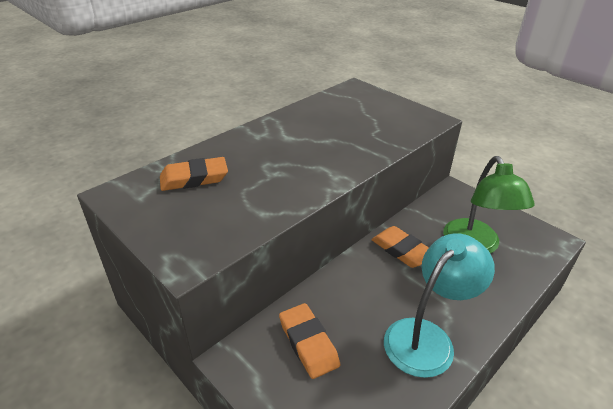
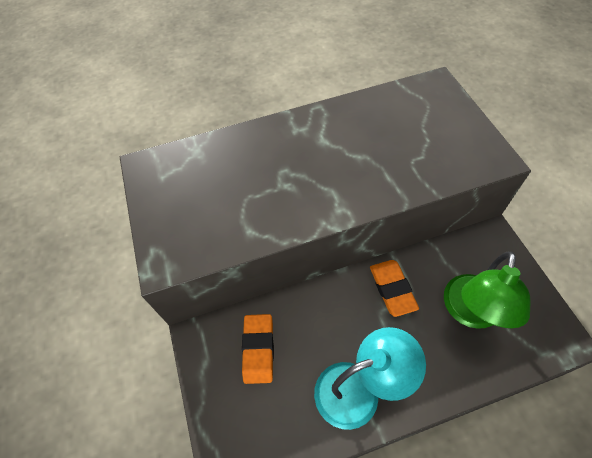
camera: 30 degrees right, 20 degrees up
orange eraser [160,157,228,191] -> none

